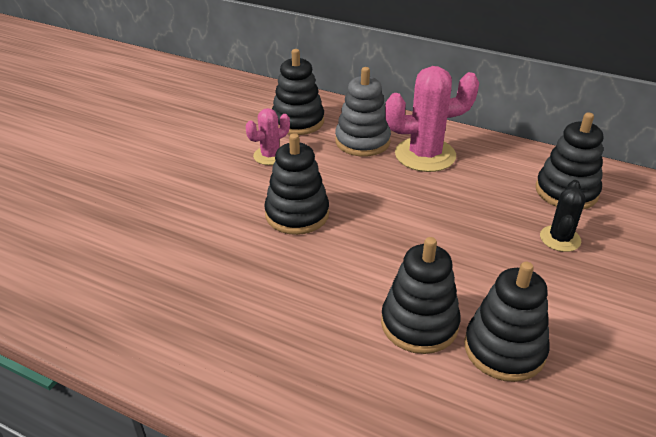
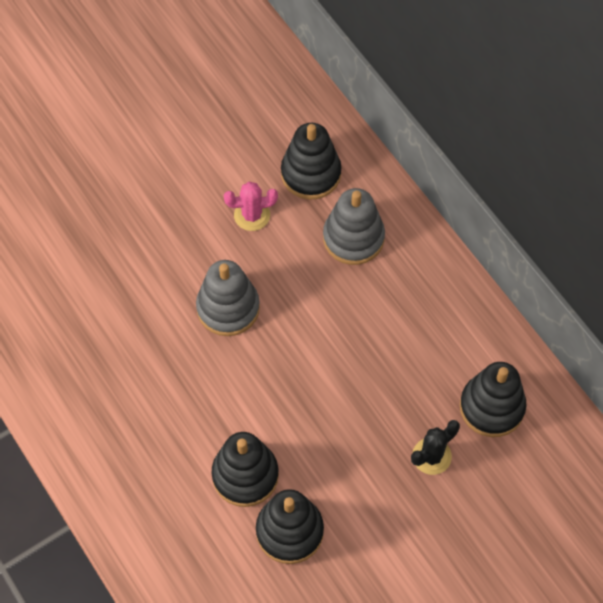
camera: 30 degrees right, 25 degrees up
black stacking toy [264,133,329,235] -> grey stacking toy [196,260,260,336]
pink cactus [385,66,479,172] -> none

